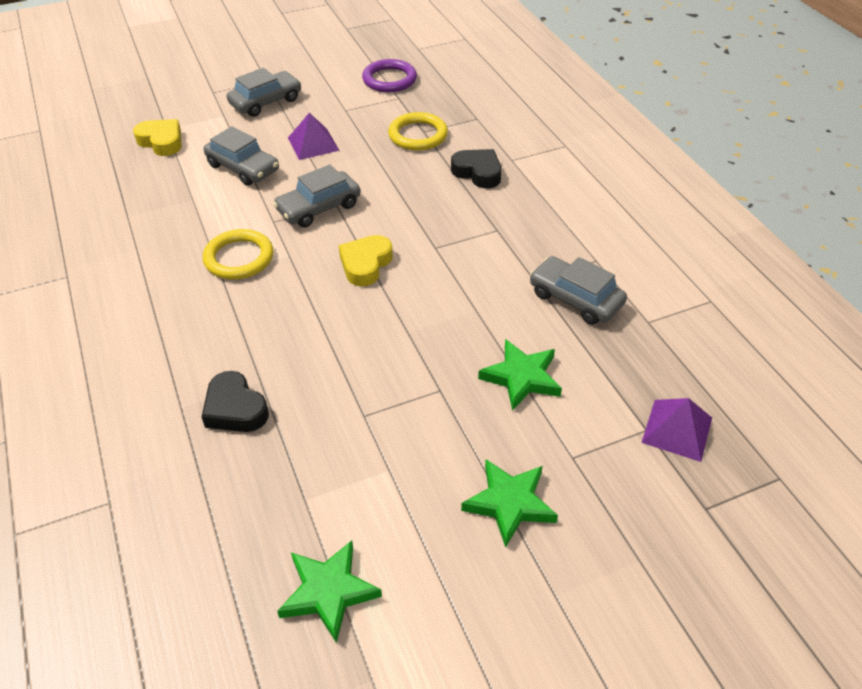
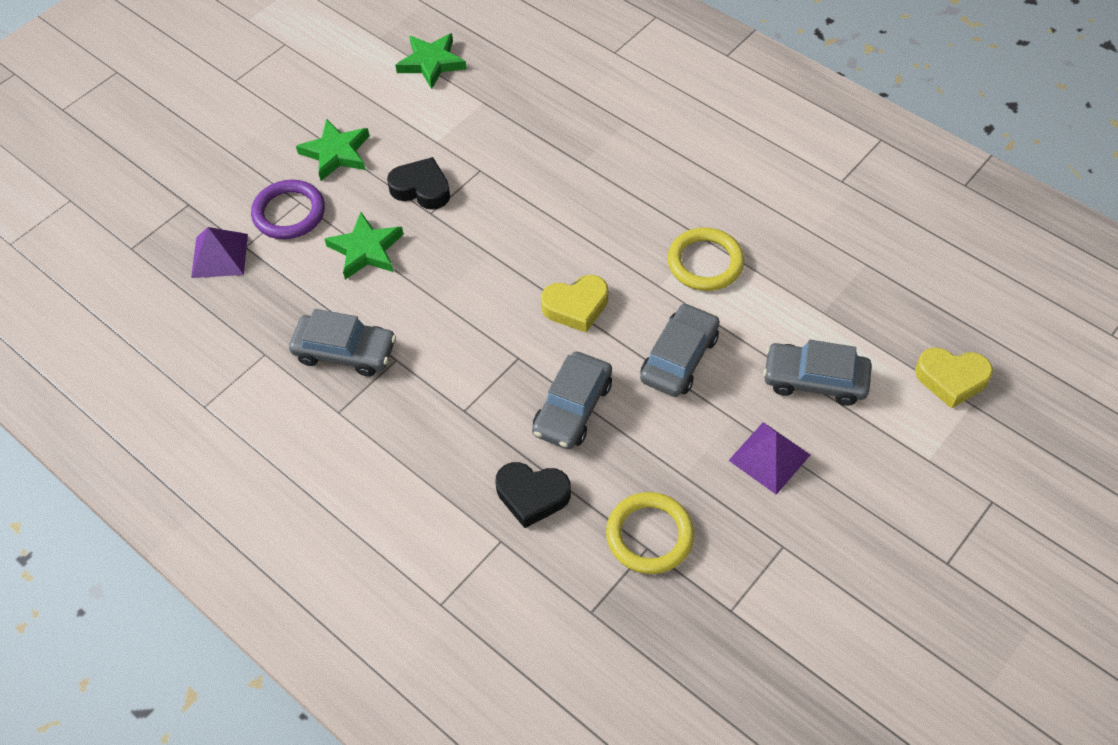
camera: 155 degrees right, 10 degrees up
black heart [202,371,269,432] -> black heart moved to [387,157,450,210]
grey car [227,68,301,117] -> grey car moved to [532,352,612,449]
yellow heart [339,235,393,286] -> yellow heart turned 75 degrees clockwise [541,275,608,333]
purple ring [362,59,417,92] -> purple ring moved to [251,180,325,239]

